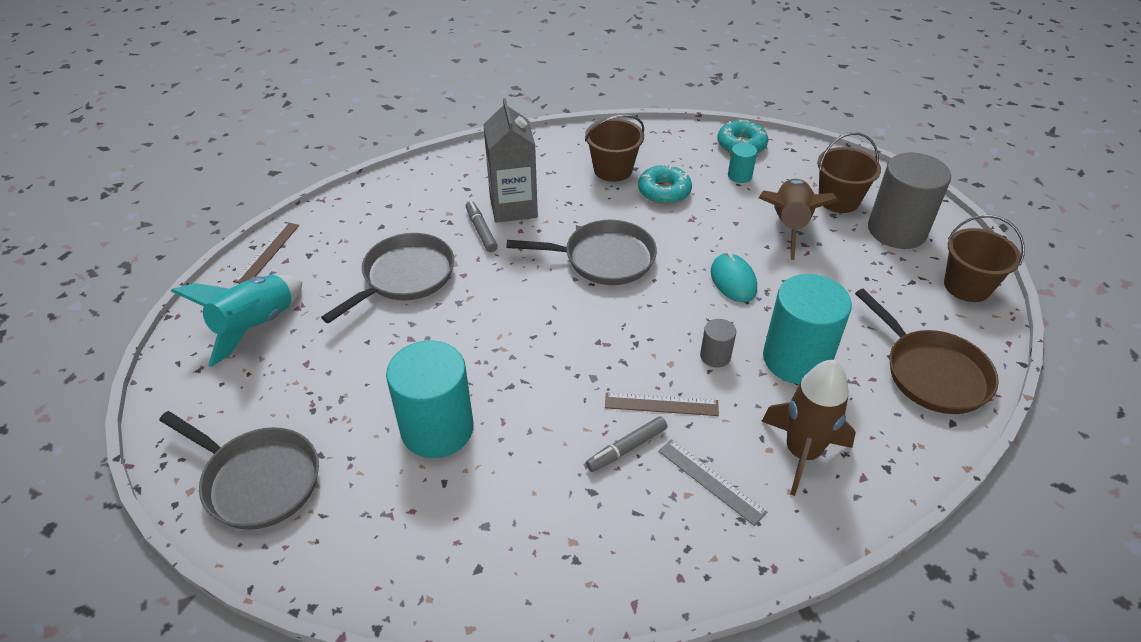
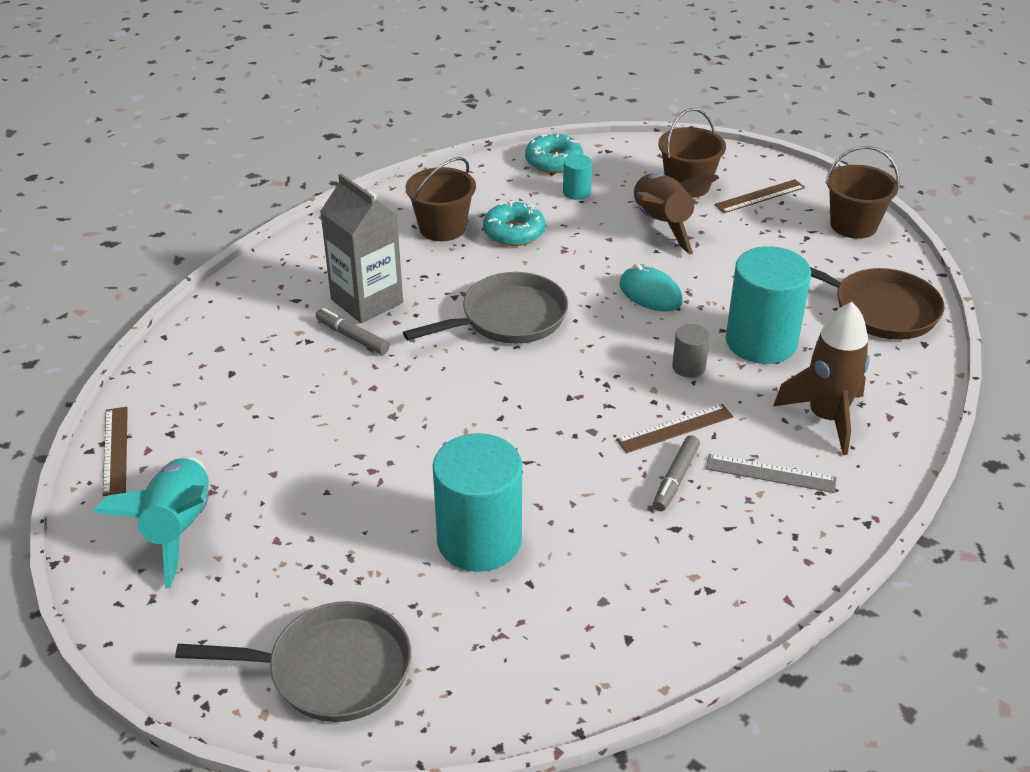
camera: 30 degrees left, 5 degrees down
grey pan [321,233,454,323] -> none
grey cylinder [868,152,951,249] -> brown ruler [714,179,805,213]

